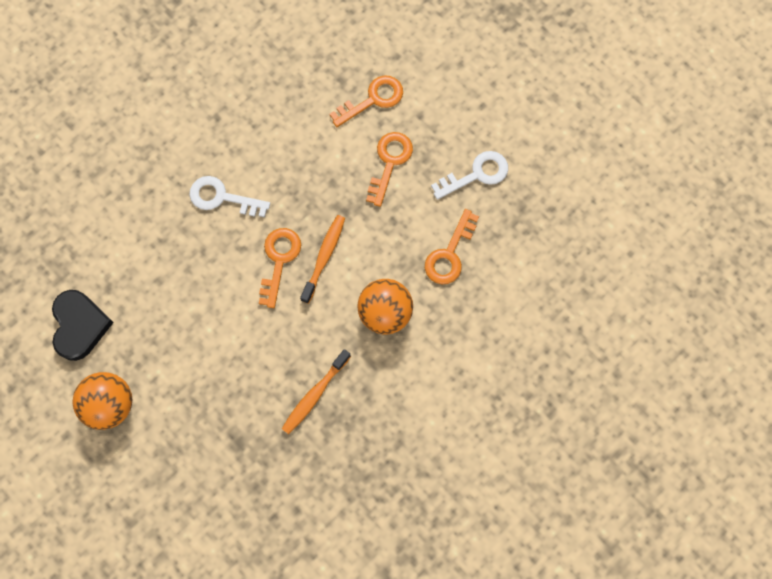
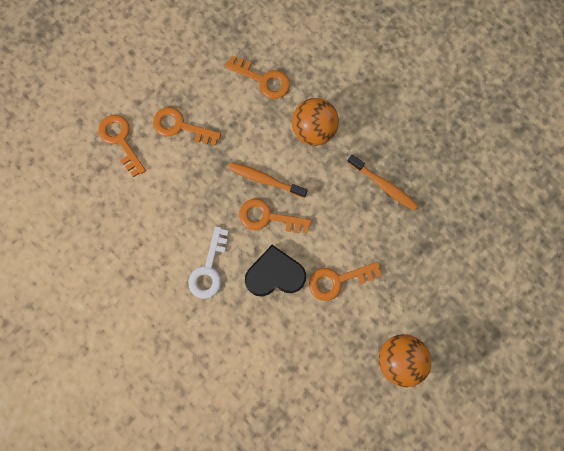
camera: 90 degrees left, 5 degrees up
black heart [52,290,114,361] -> black heart moved to [245,245,306,297]
white key [431,151,508,200] -> none
none -> orange key [309,262,382,301]

